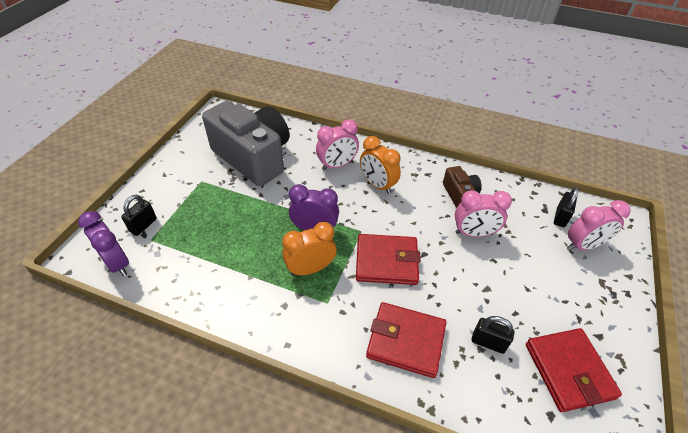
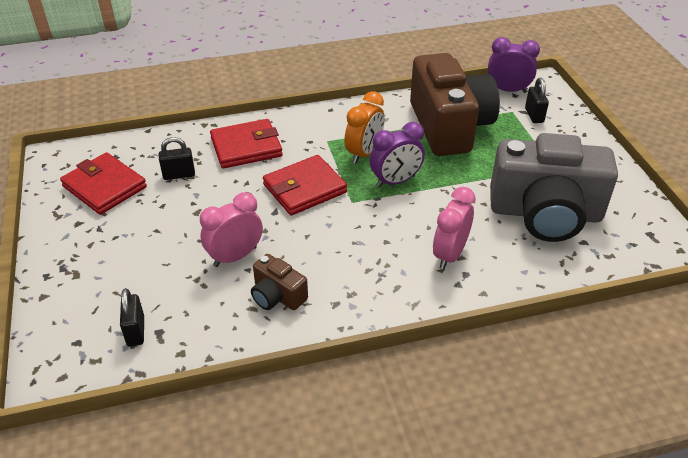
camera: 145 degrees right, 5 degrees down
orange clock [360,136,401,194] -> none
pink clock [567,200,631,250] -> none
none -> brown camera [410,53,500,156]

